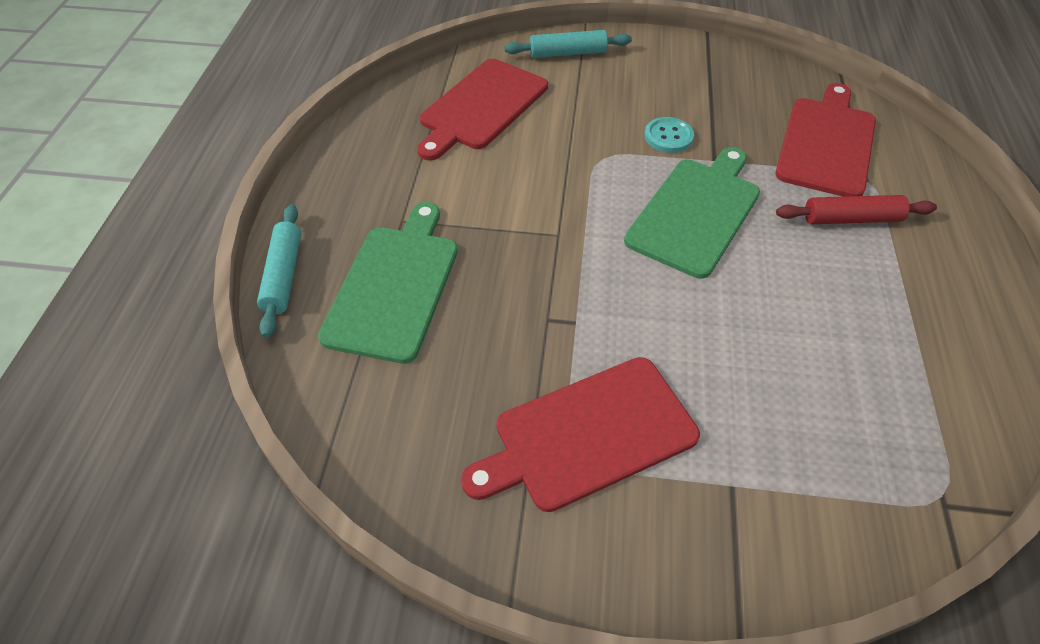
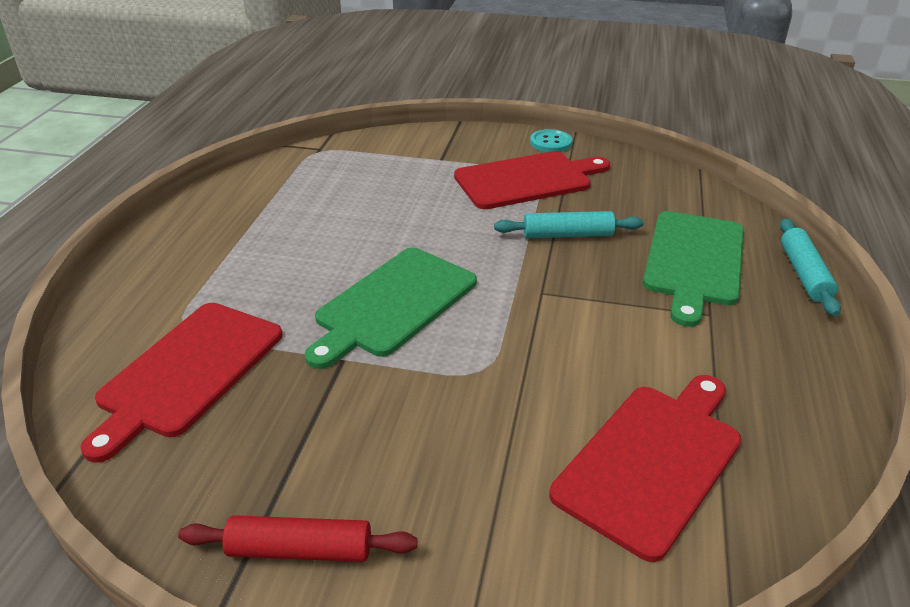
camera: 175 degrees left, 15 degrees down
turquoise rolling pin [504,30,632,58] -> turquoise rolling pin moved to [494,211,644,238]
turquoise button [644,117,694,153] -> turquoise button moved to [530,129,572,152]
red rolling pin [776,195,937,224] -> red rolling pin moved to [178,515,418,562]

